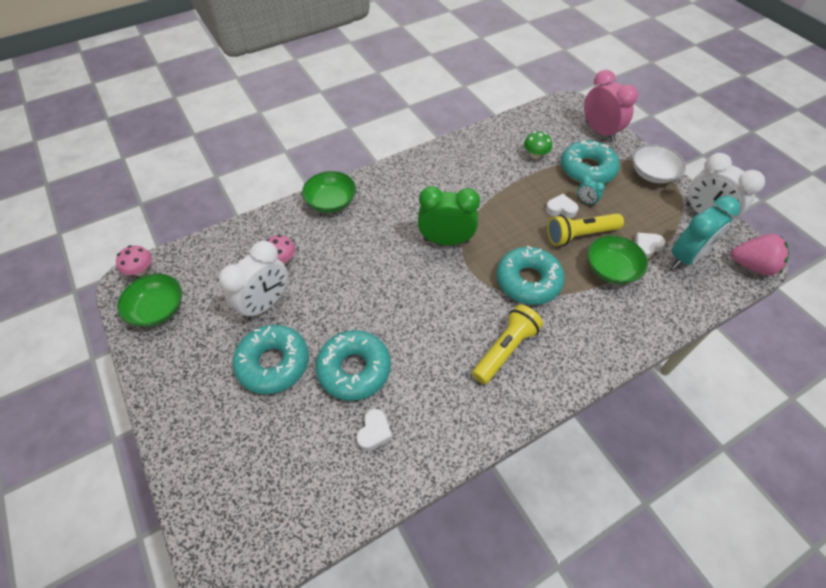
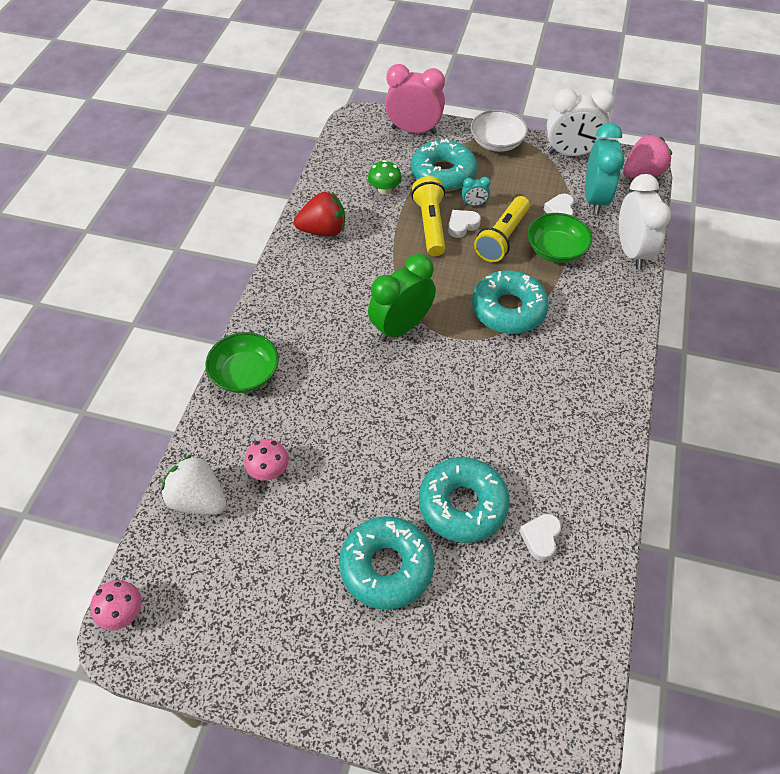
camera: 45 degrees left, 0 degrees up
green bowl [117,273,182,327] -> none
white clock [219,241,288,320] -> white clock moved to [619,174,671,269]
white heart [356,409,393,451] -> white heart turned 135 degrees counterclockwise [519,514,561,561]
yellow flashlight [472,305,543,384] -> yellow flashlight moved to [411,176,445,256]
none -> white strawberry [161,455,227,515]
none -> red strawberry [294,192,345,236]

